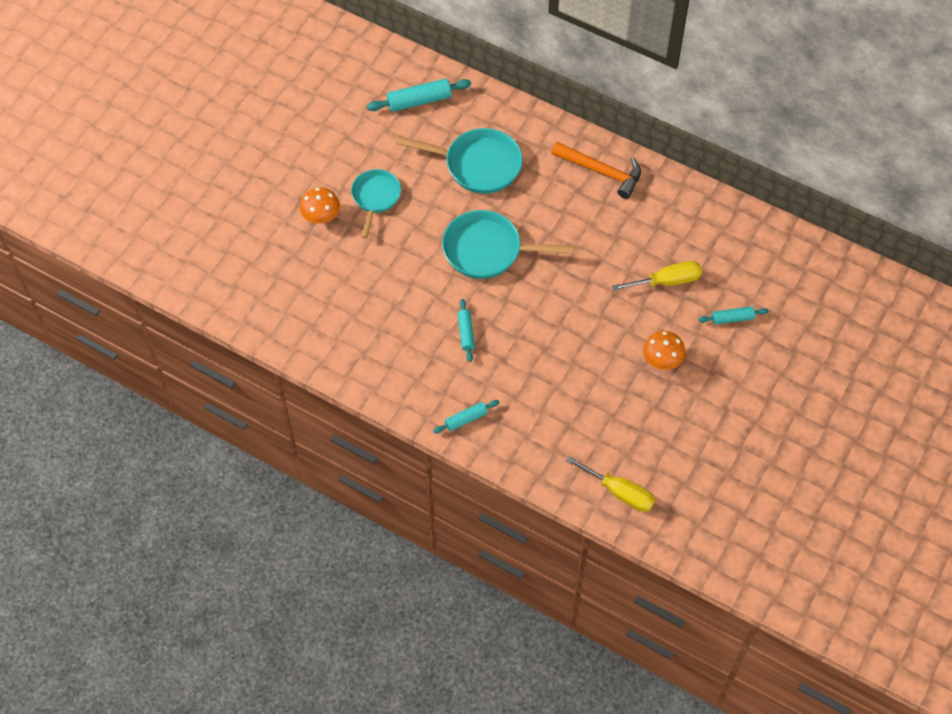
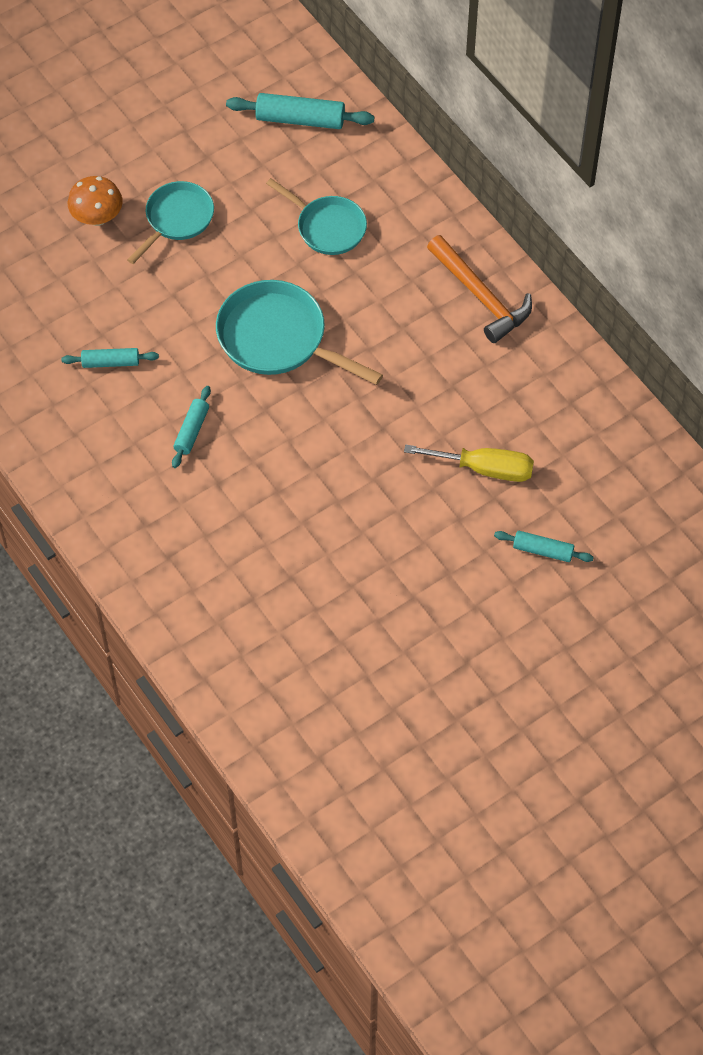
camera: 25 degrees right, 0 degrees up
turquoise pan [396,128,523,194] -> turquoise pan [266,178,367,255], size x0.65
turquoise rolling pin [433,400,499,433] -> turquoise rolling pin moved to [61,348,159,368]
yellow screwdriver [566,456,655,512] -> none
orange mushroom [643,331,686,370] -> none

